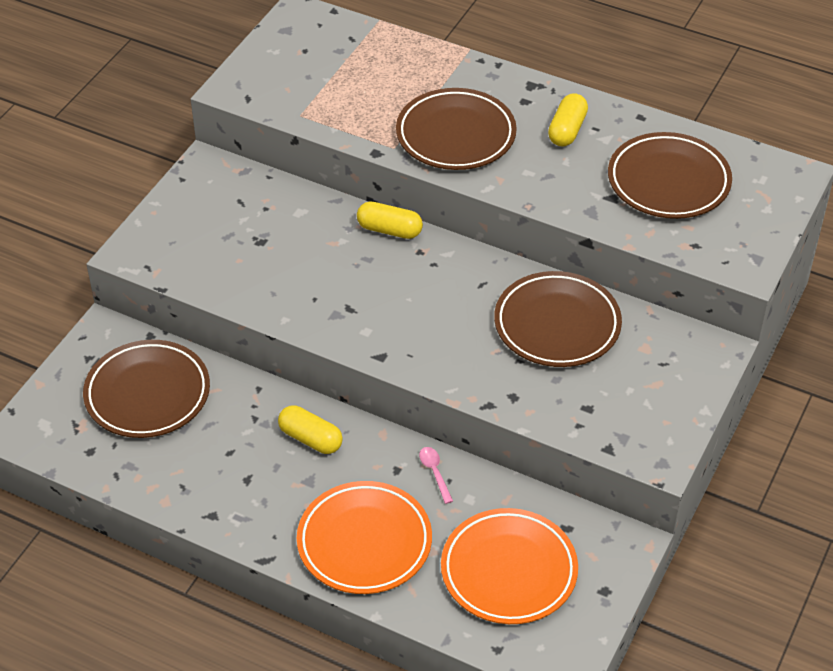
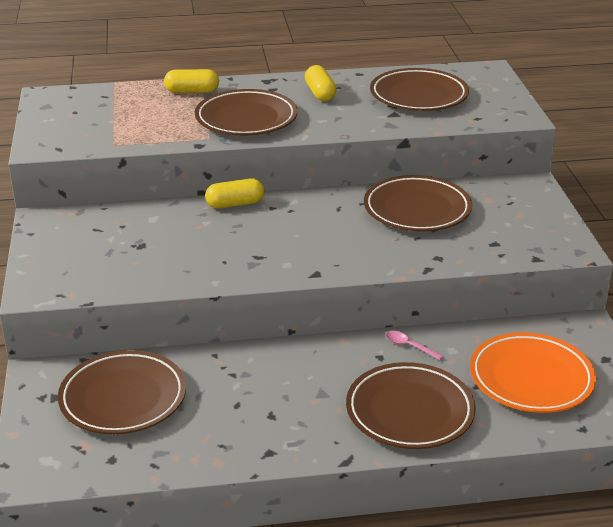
camera: 35 degrees left, 15 degrees down
yellow capsule [278,406,343,454] -> yellow capsule moved to [164,69,219,93]
orange plate [297,481,432,594] -> brown plate [346,362,476,449]

